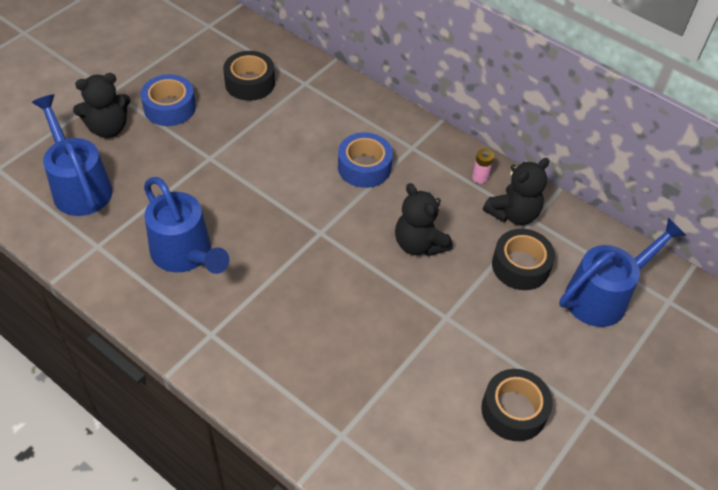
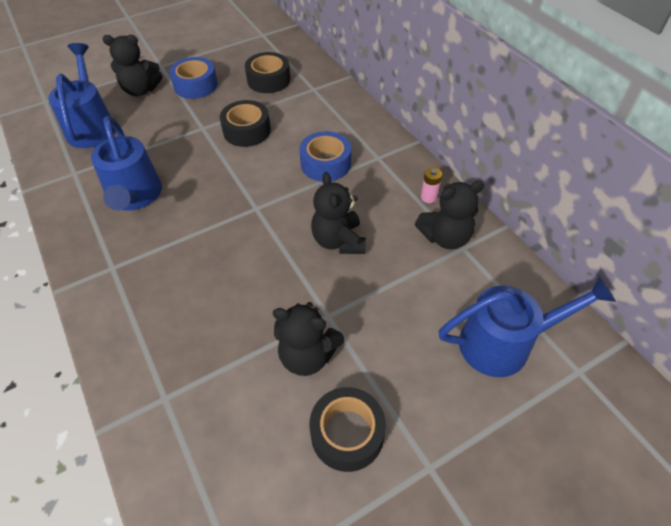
camera: 25 degrees right, 0 degrees up
black tape [492,229,555,290] -> black tape moved to [220,100,271,147]
none -> black teddy bear [273,302,344,376]

